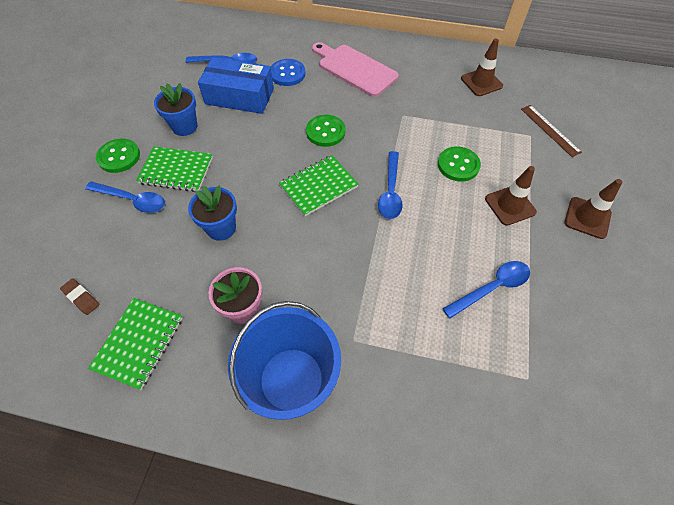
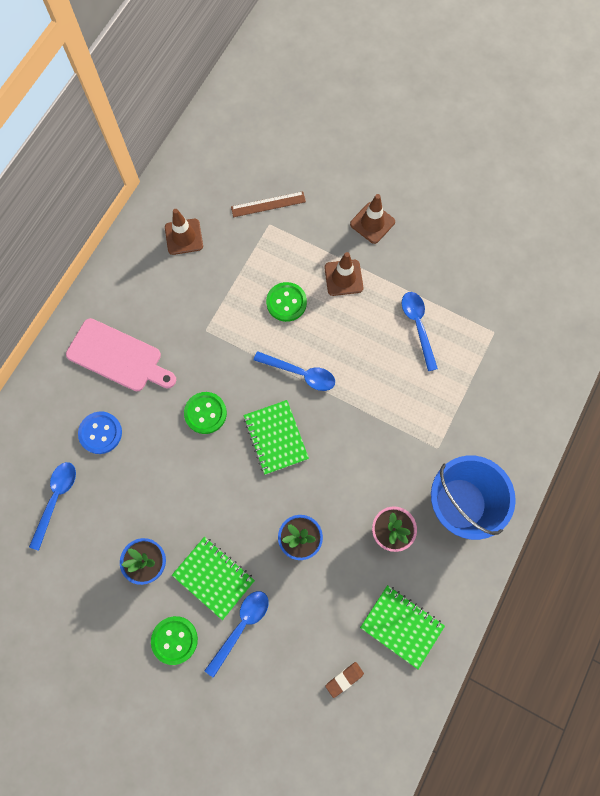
camera: 75 degrees left, 15 degrees up
green notebook [136,146,213,192] -> green notebook turned 75 degrees counterclockwise [172,537,255,620]
blue box [198,57,274,114] -> none
pink cutting board [312,42,399,97] -> pink cutting board turned 120 degrees counterclockwise [66,318,176,391]

